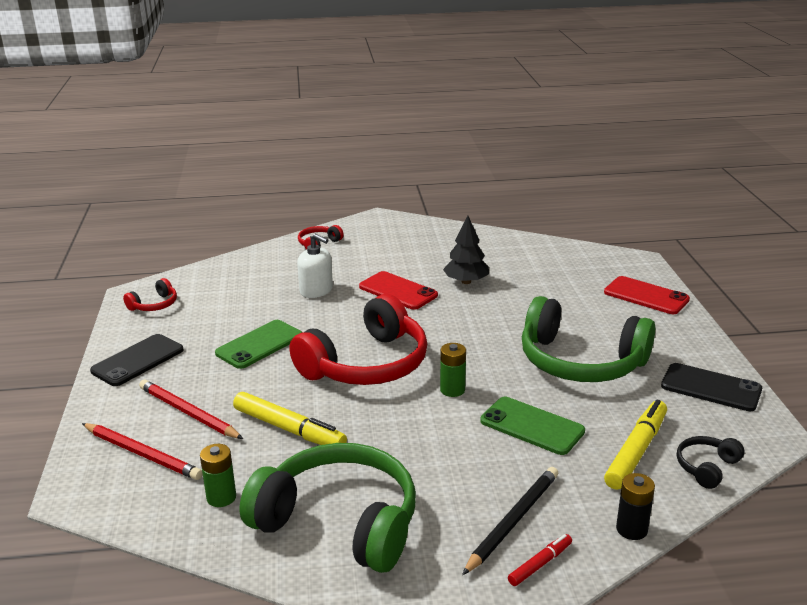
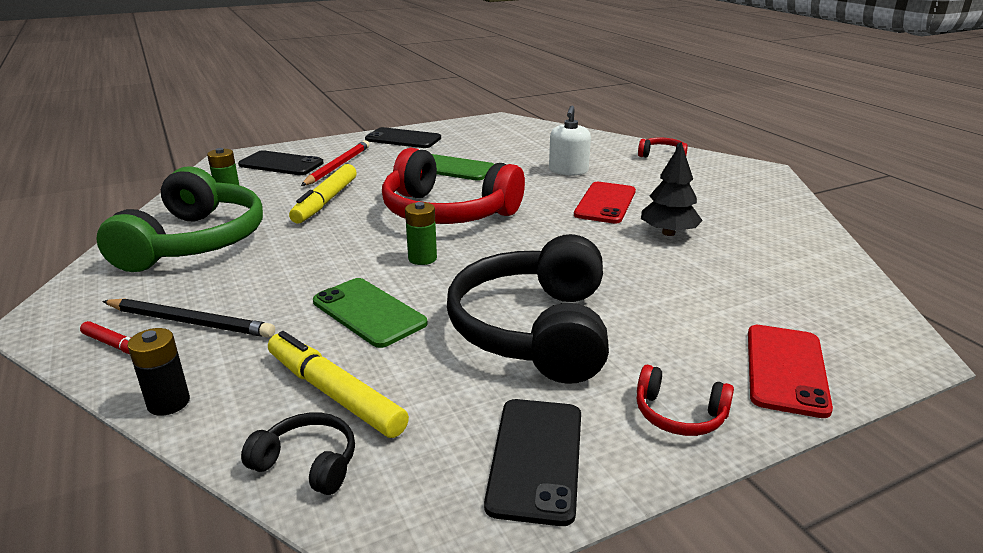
camera: 70 degrees right, 0 degrees up
red pencil [82,423,203,480] -> black phone [238,150,324,175]
red headphones [123,278,177,311] -> red headphones moved to [637,365,734,436]
green phone [480,397,585,455] -> green phone turned 60 degrees counterclockwise [313,278,428,348]
green headphones [522,296,655,382] -> black headphones [447,234,609,384]
yellow marker [604,400,667,490] -> yellow marker turned 150 degrees counterclockwise [268,331,409,438]

